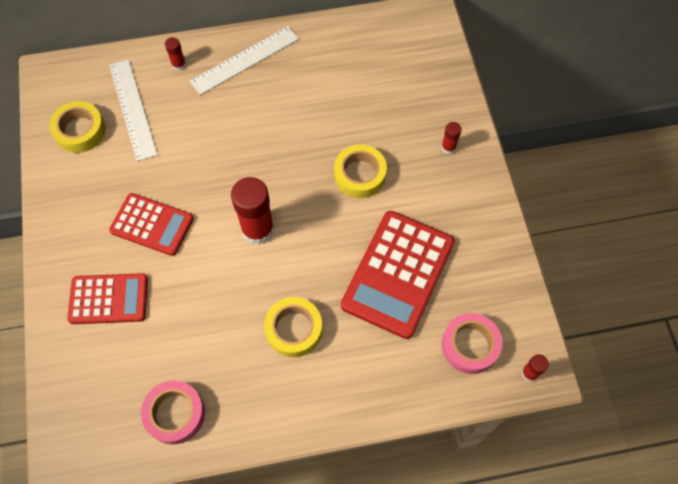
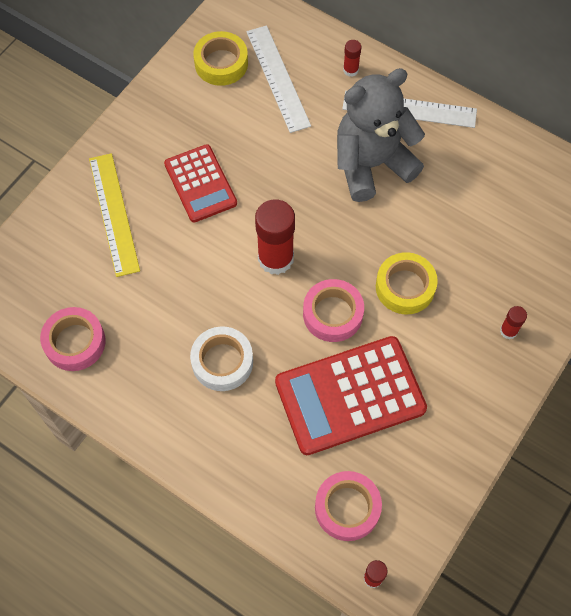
camera: 45 degrees right, 0 degrees up
red calculator [67,273,148,324] -> yellow ruler [89,153,140,277]
white ruler [109,59,158,161] -> white ruler turned 45 degrees counterclockwise [246,25,311,133]
yellow tape [264,297,322,357] -> white tape [190,326,253,391]
none -> pink tape [303,279,364,342]
none -> grey teddy bear [337,68,425,202]

